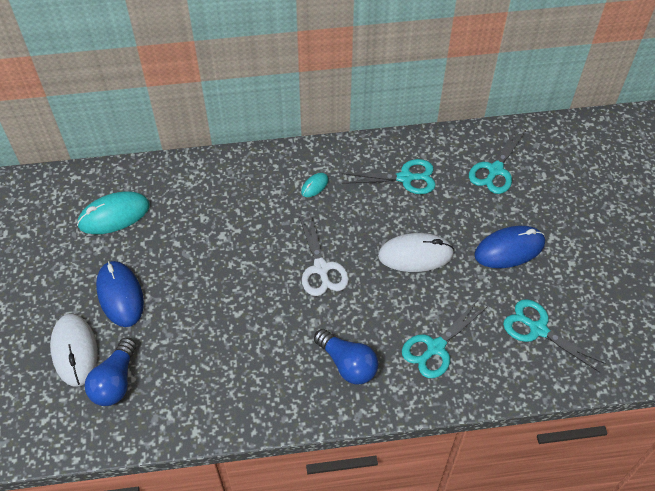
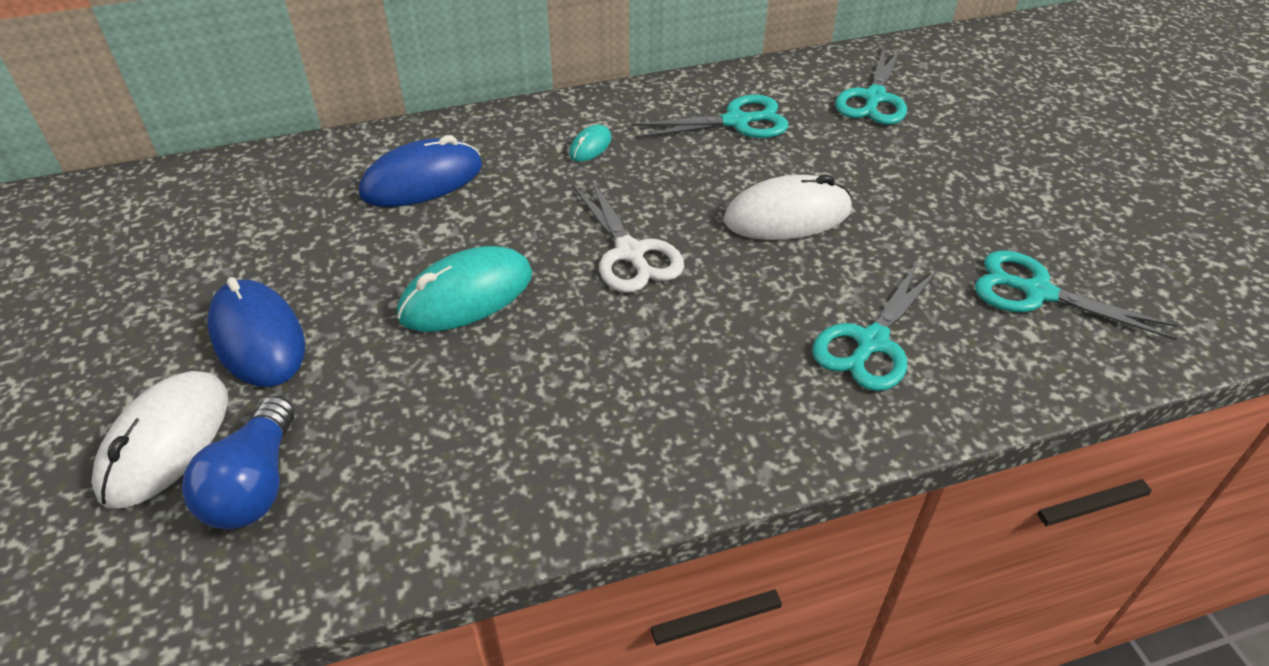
camera: 10 degrees left, 10 degrees down
white mouse [50,314,98,387] -> white mouse turned 45 degrees clockwise [92,371,228,509]
turquoise mouse [77,191,150,234] -> turquoise mouse moved to [397,246,532,332]
blue light bulb [314,329,378,384] -> none
blue mouse [474,226,545,268] -> blue mouse moved to [359,135,482,207]

